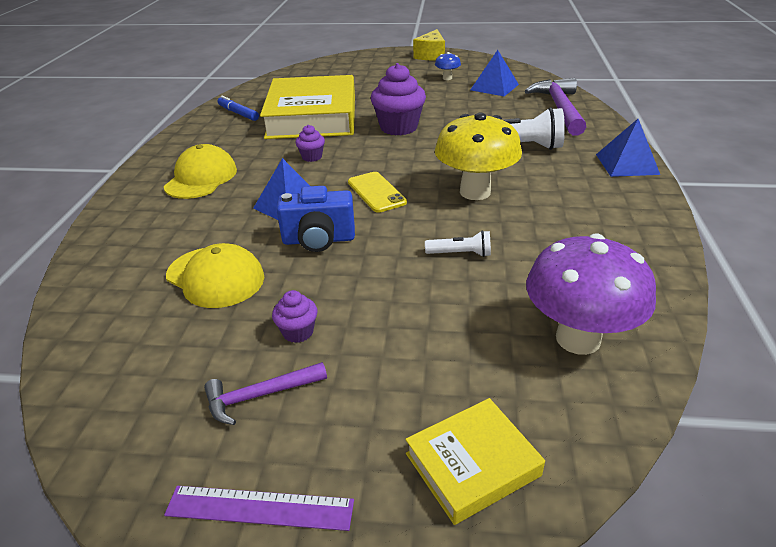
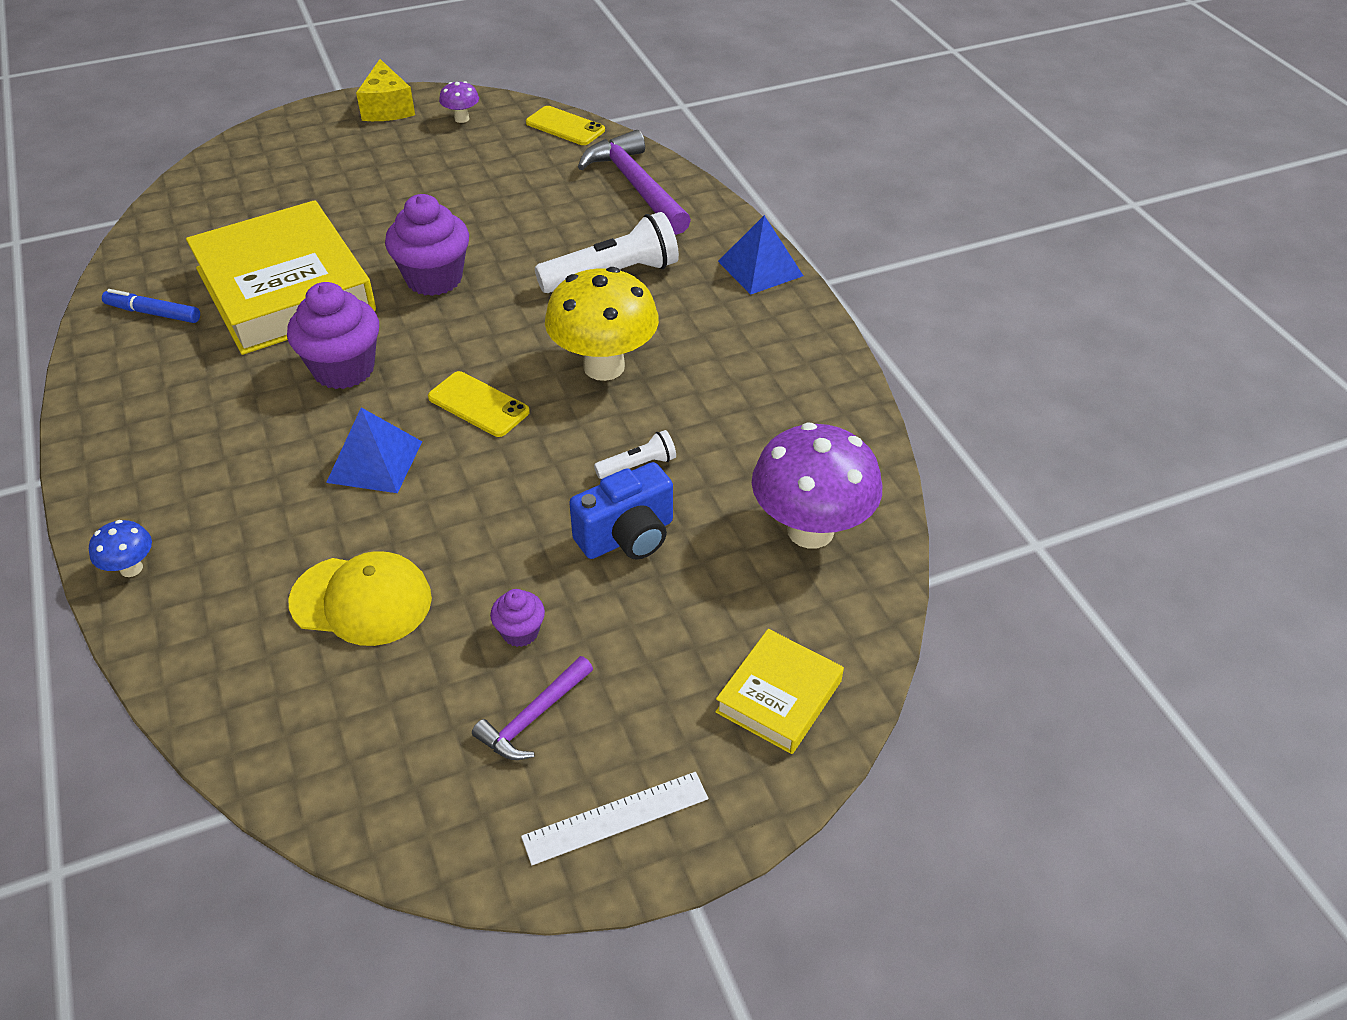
camera: 30 degrees left, 10 degrees up
yellow cap [164,144,237,199] -> none
purple ruler [164,486,354,531] -> white ruler [521,772,709,865]
blue camera [276,186,355,252] -> blue camera moved to [569,462,673,560]
purple cupcake [296,125,325,162] -> purple cupcake [287,282,379,389], size x2.02
blue mushroom [435,52,461,80] -> blue mushroom moved to [89,520,152,577]
blue pyramid [470,50,519,96] -> none
none -> purple mushroom [439,81,479,123]
none -> yellow phone [526,106,605,145]

